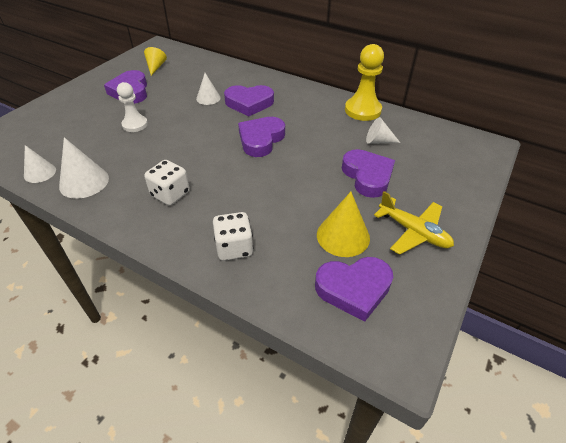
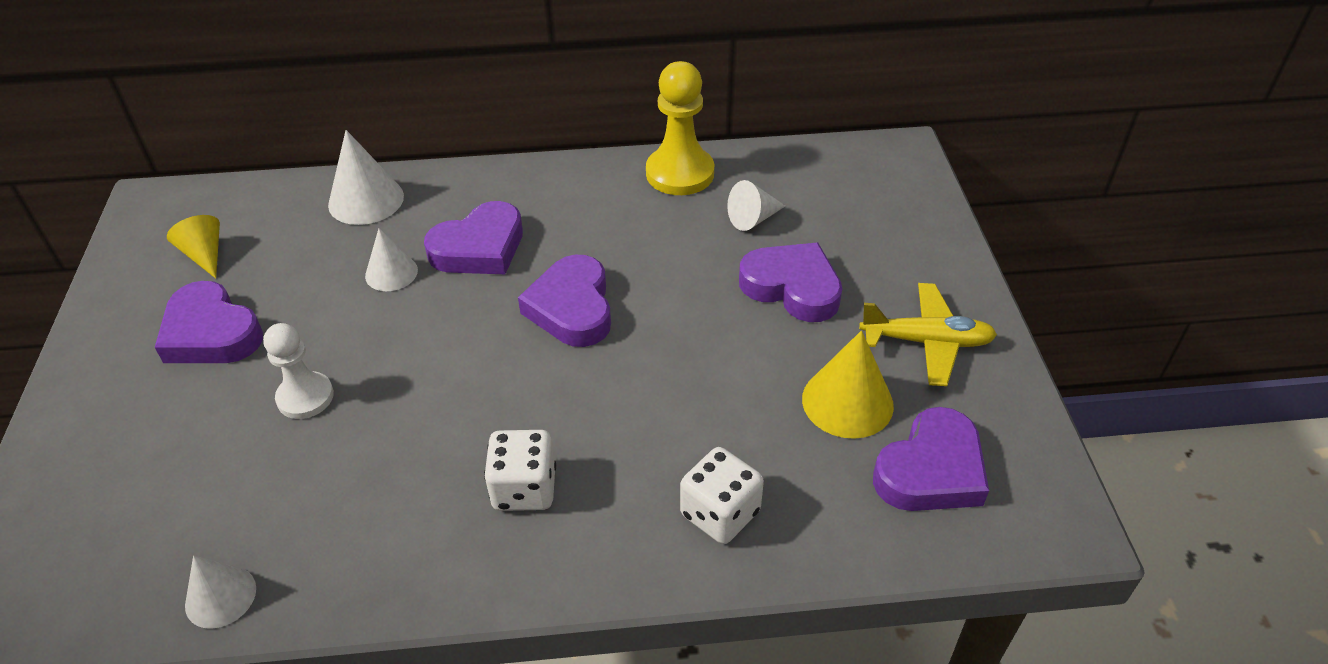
camera: 35 degrees left, 0 degrees up
white cone [59,137,109,199] -> white cone moved to [328,130,404,225]

